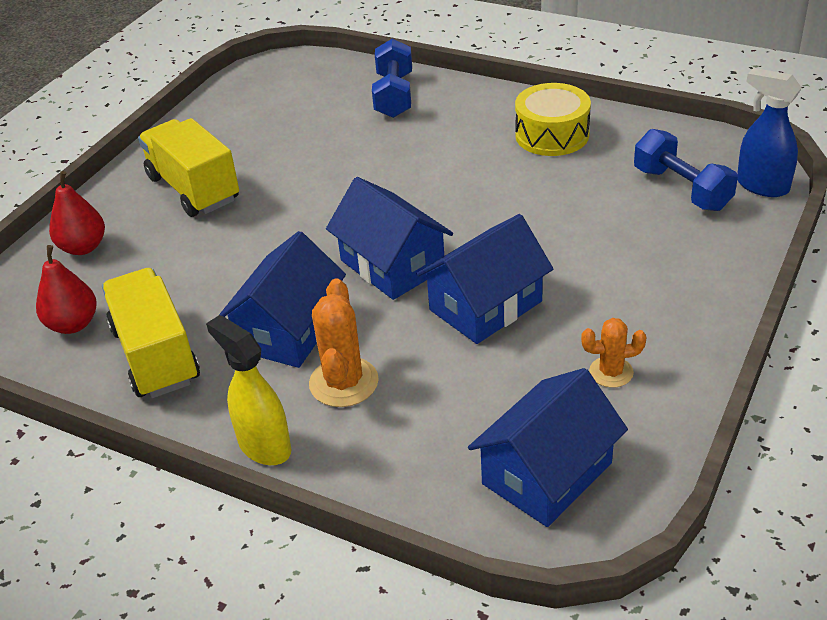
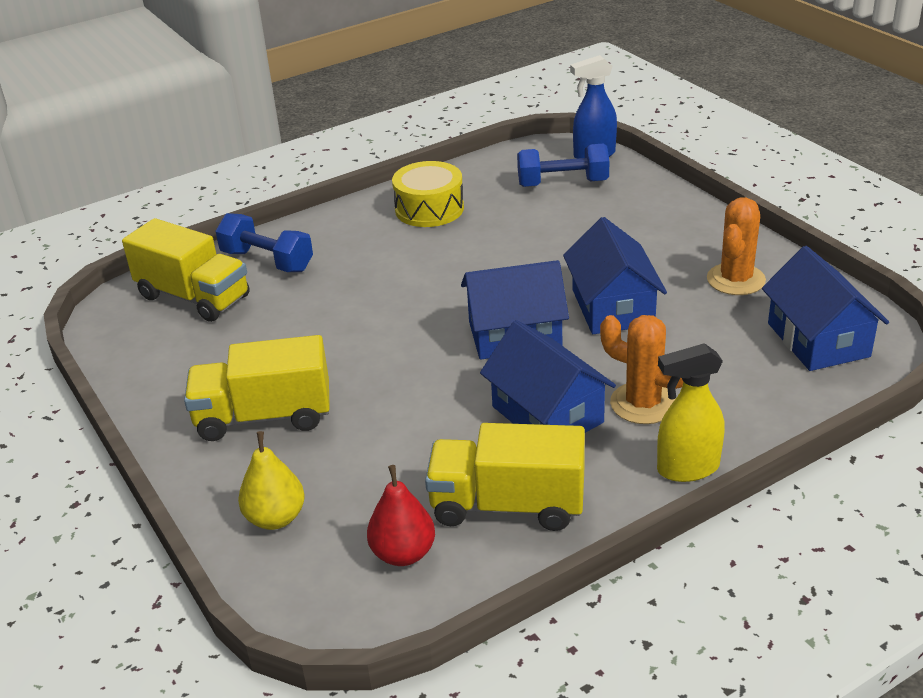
camera: 60 degrees left, 5 degrees down
red pear [49,171,105,255] -> yellow pear [238,431,305,530]
orange cactus [581,318,647,388] -> orange cactus [707,197,766,295], size x1.62
none -> yellow truck [122,218,250,322]

